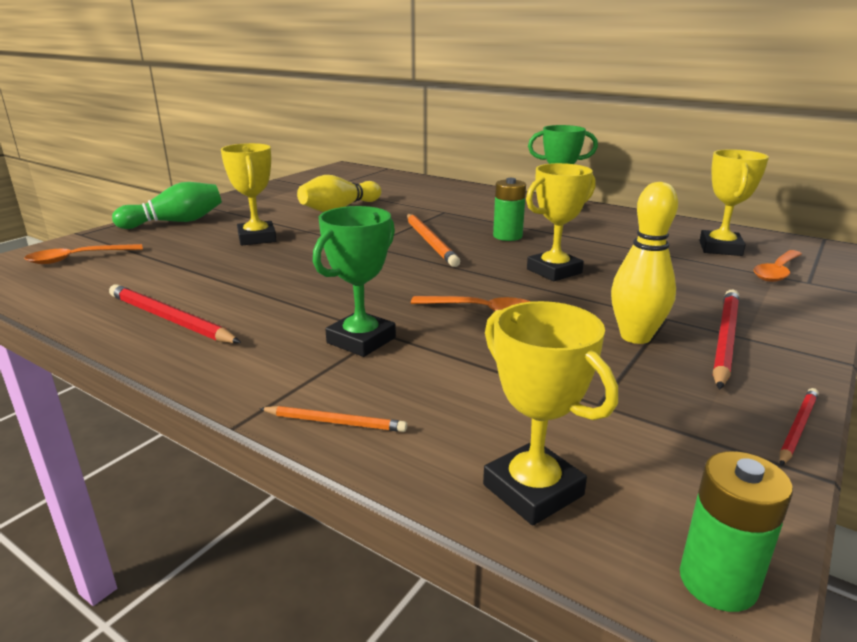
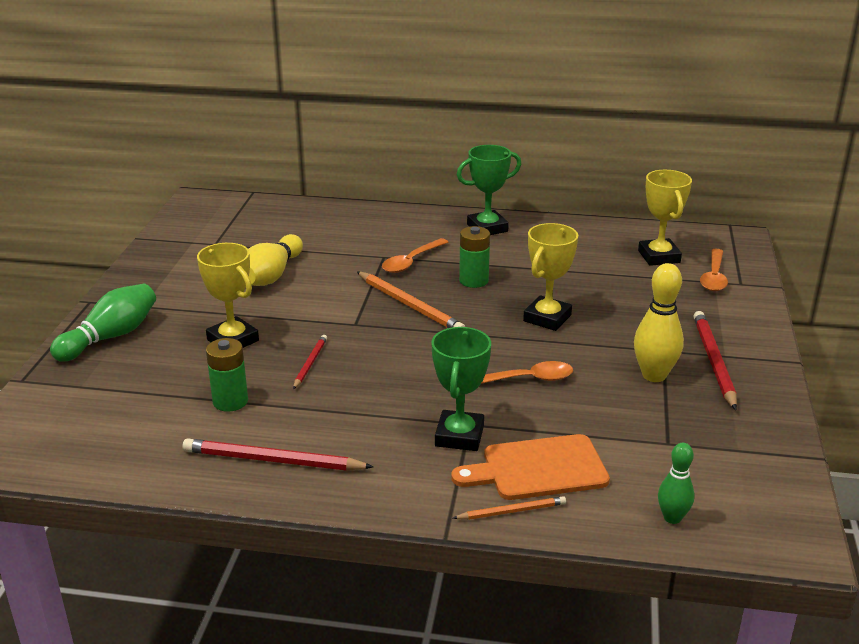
camera: 25 degrees left, 5 degrees up
orange spoon [24,244,143,264] -> orange spoon moved to [382,238,448,273]
yellow trophy [483,301,618,526] -> green bowling pin [658,443,695,524]
green battery [680,451,793,612] -> green battery moved to [206,338,248,412]
red pencil [780,388,819,466] -> red pencil moved to [293,335,327,389]
none -> orange cutting board [451,434,610,500]

